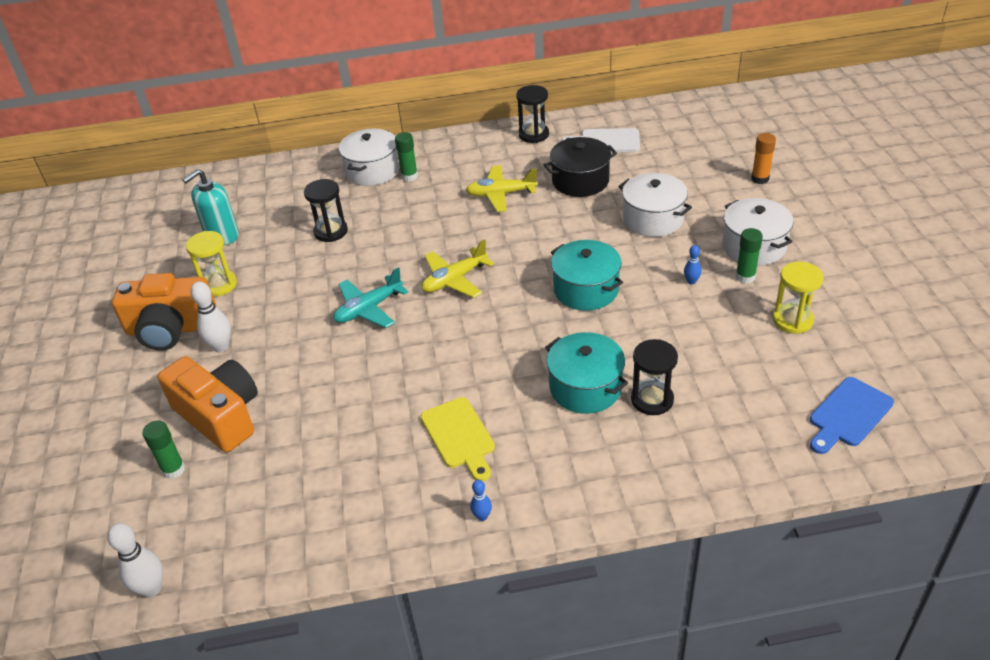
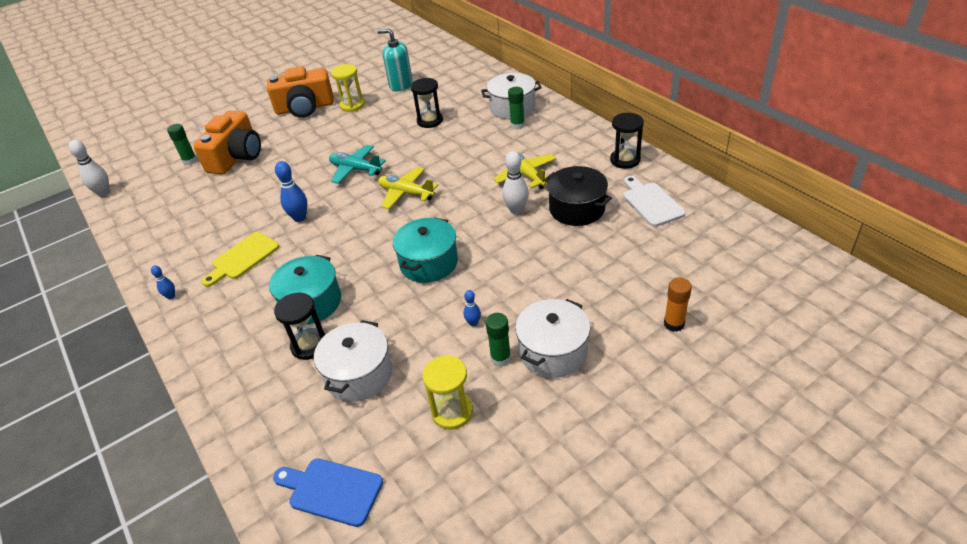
camera: 65 degrees right, 0 degrees up
orange camera [112,273,217,351] -> orange camera turned 75 degrees counterclockwise [267,66,334,118]
white bowling pin [190,281,231,352] -> white bowling pin moved to [502,151,529,215]
white pot [618,173,692,237] -> white pot moved to [314,320,392,402]
none -> blue bowling pin [275,161,307,222]

